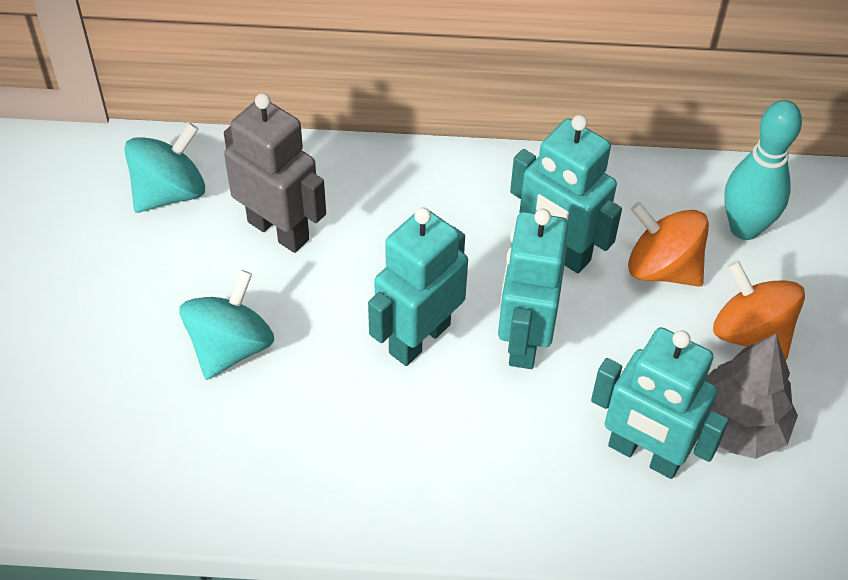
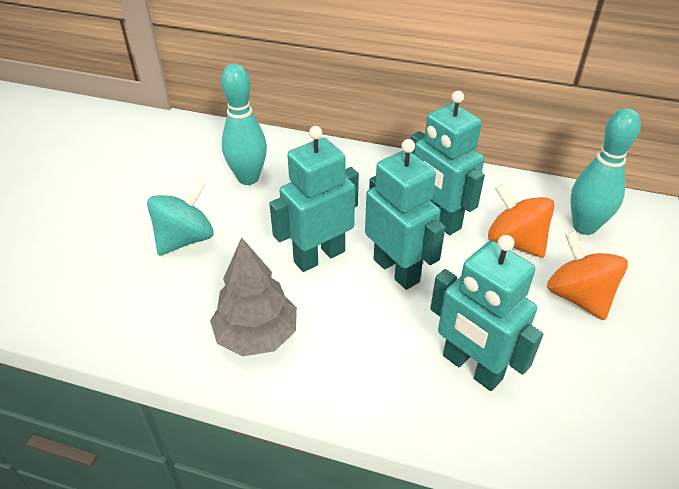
camera: 15 degrees right, 10 degrees down
turquoise spinning top [125,123,205,213] -> none
grey robot [224,93,326,253] -> turquoise bowling pin [221,63,267,185]
turquoise robot [498,209,568,369] -> turquoise robot turned 120 degrees clockwise [365,139,445,290]
grey tree [706,334,798,459] -> grey tree moved to [210,237,297,356]

